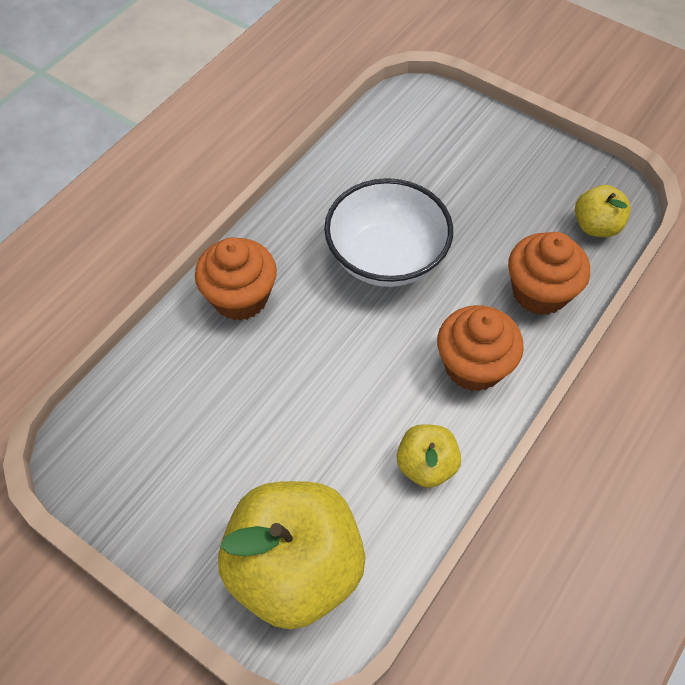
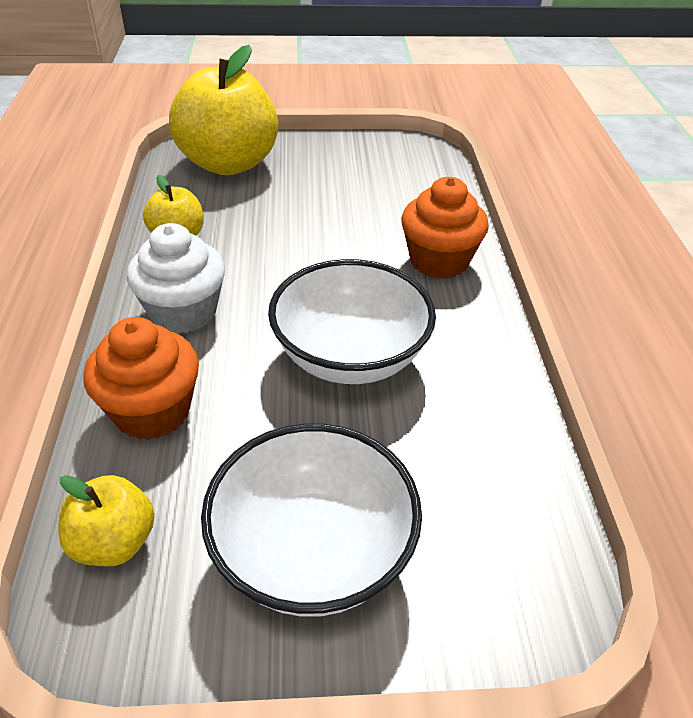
camera: 140 degrees right, 15 degrees down
orange cupcake [437,305,524,392] -> white cupcake [127,223,225,334]
none -> white bowl [201,423,422,617]

